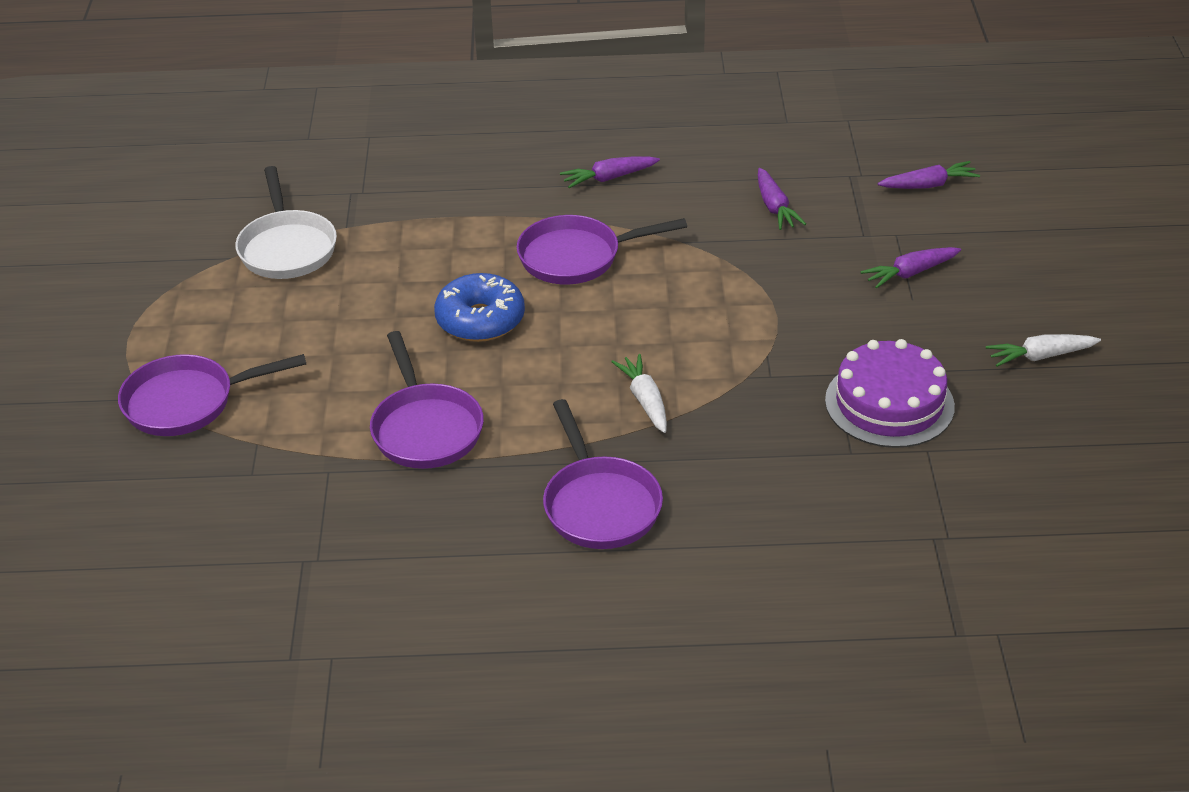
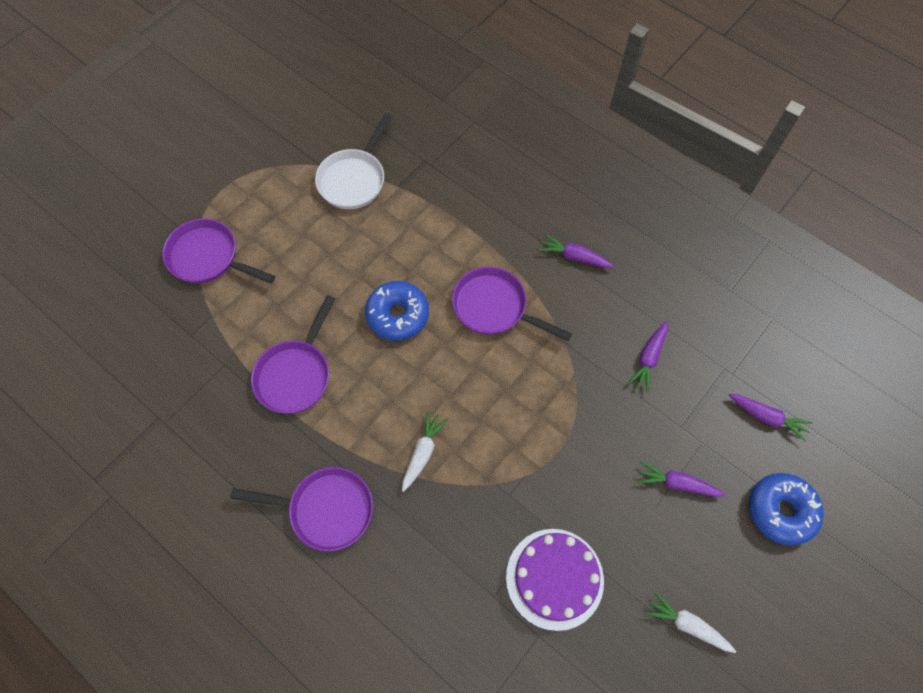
camera: 40 degrees right, 25 degrees up
purple pan [543,399,663,549] -> purple pan turned 105 degrees counterclockwise [230,467,373,551]
none -> blue donut [749,473,824,546]

